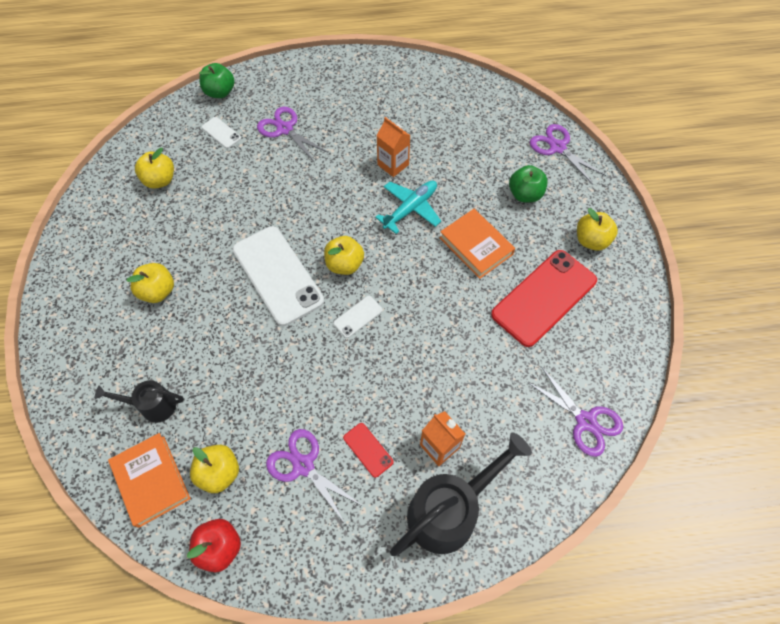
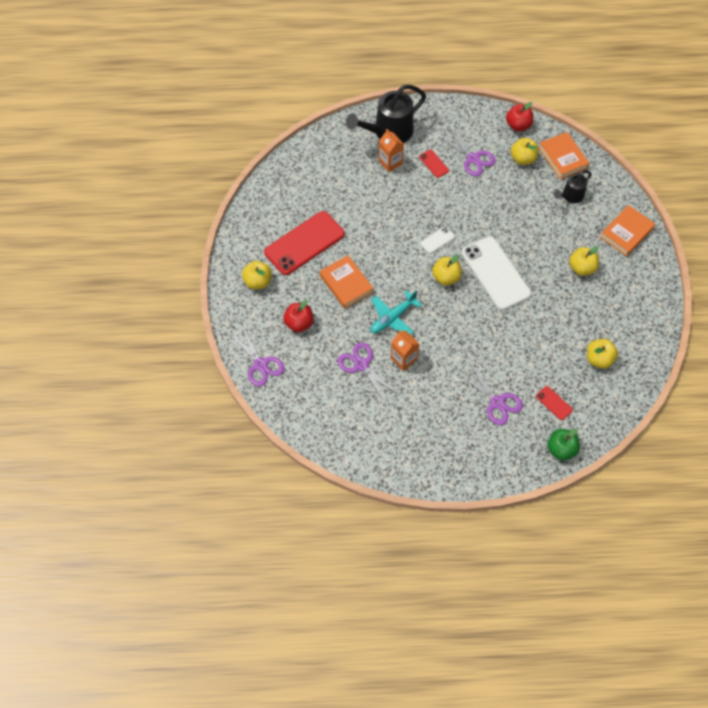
camera: 175 degrees left, 0 degrees up
black watering can [95,380,184,423] -> black watering can turned 135 degrees clockwise [554,170,592,203]
white phone [202,117,241,149] -> red phone [536,386,573,420]
green apple [509,165,548,202] -> red apple [283,300,314,332]
purple scissors [526,366,623,457] -> purple scissors moved to [338,342,398,403]
none -> orange book [600,205,655,256]

